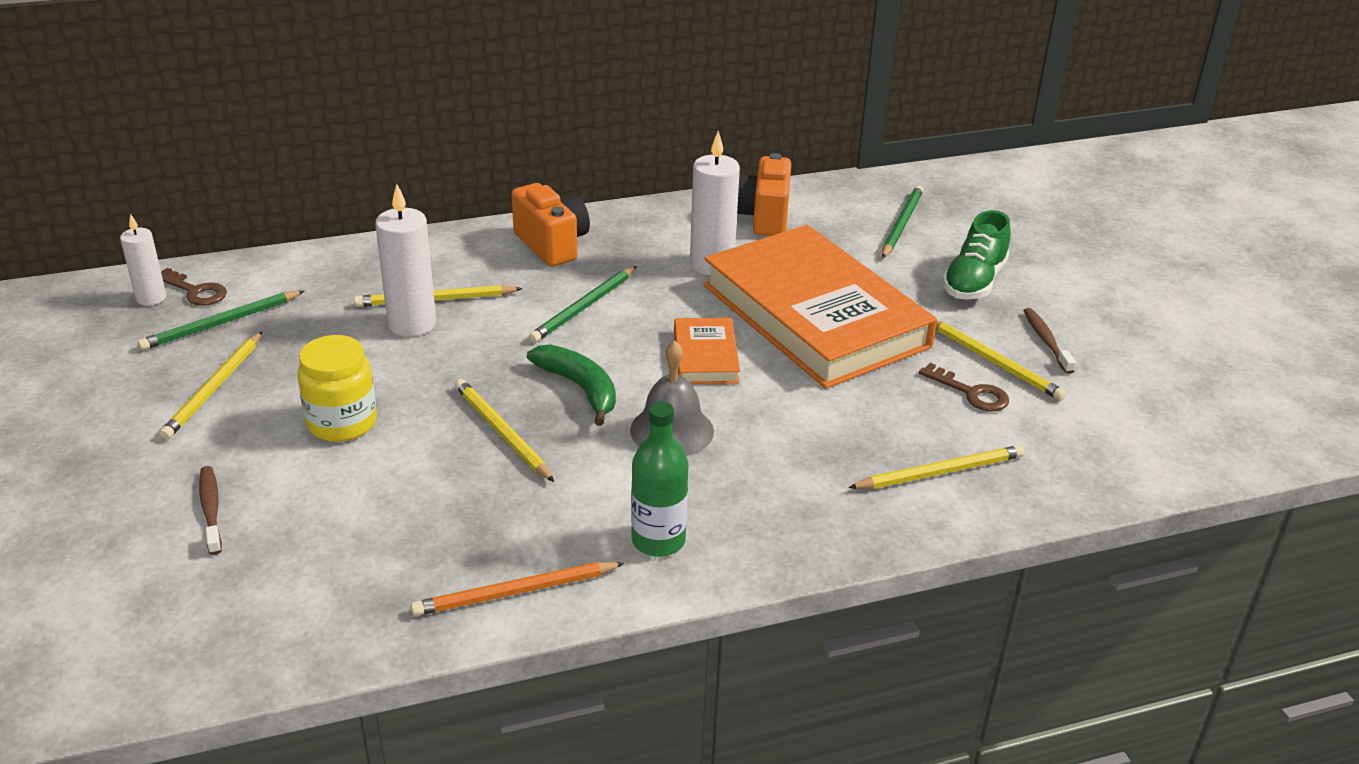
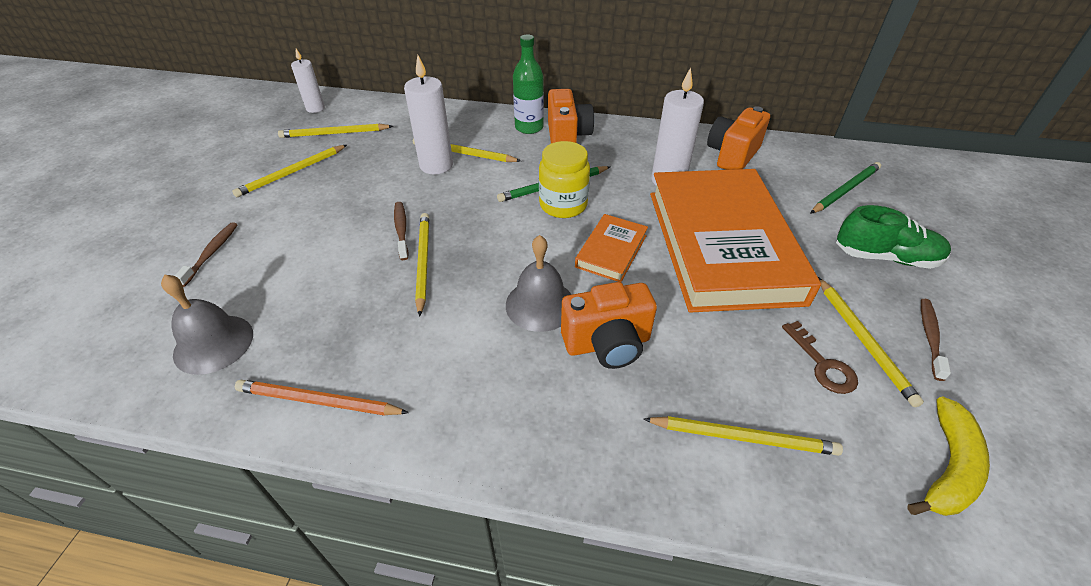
camera: 30 degrees right, 10 degrees up
green pencil [138,291,304,350] -> yellow pencil [278,123,393,138]
brown key [161,268,227,306] -> none
yellow jar [298,335,377,442] -> yellow jar moved to [539,141,590,218]
green banana [527,344,616,426] -> none
green bottle [631,401,689,557] -> green bottle moved to [513,35,544,134]
green shoe [942,210,1011,299] -> green shoe turned 135 degrees counterclockwise [836,205,951,269]
none -> grey bell [161,275,253,375]
none -> brown toothbrush [394,202,409,260]
none -> orange camera [561,282,657,369]
none -> yellow banana [907,396,990,516]

